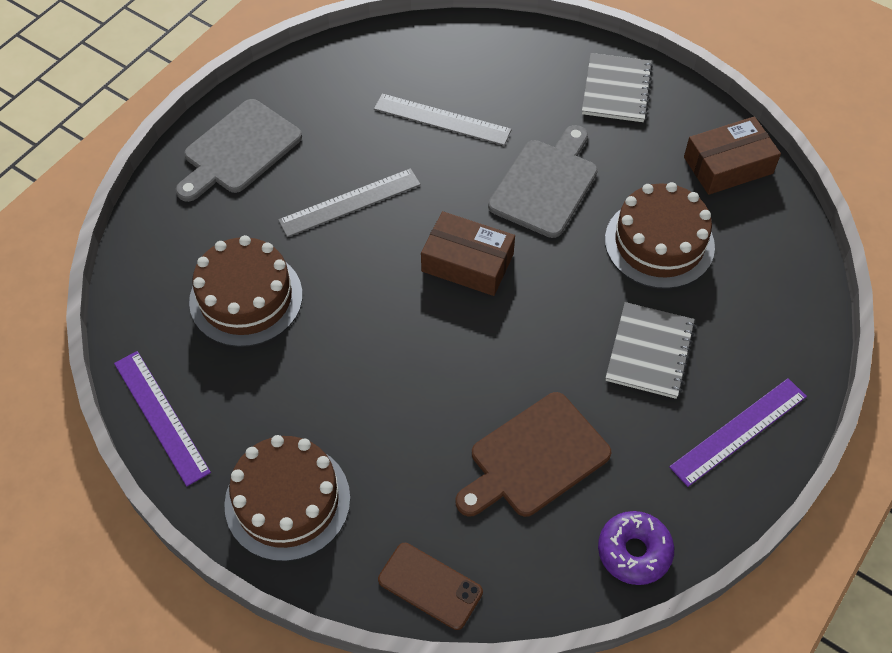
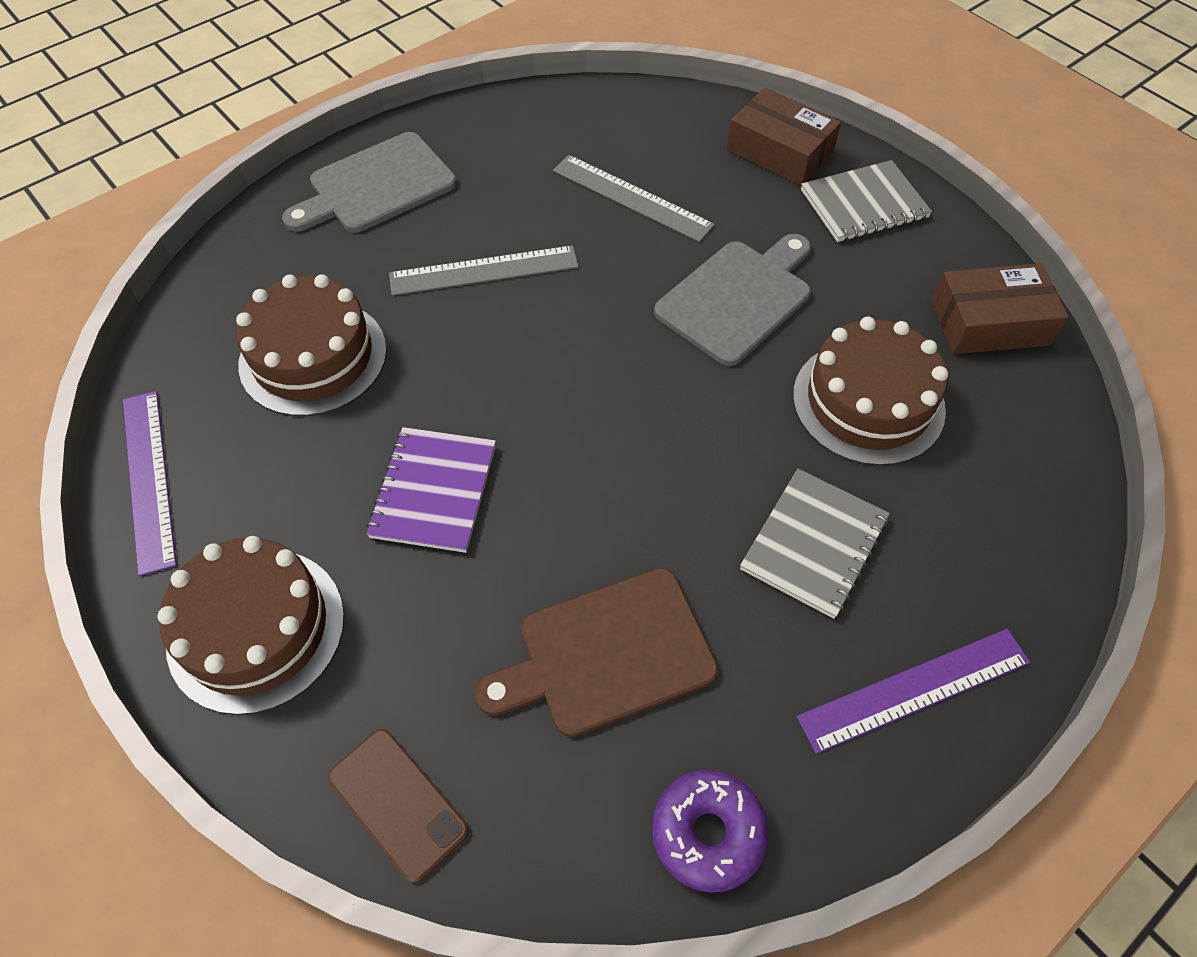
camera: 15 degrees right, 0 degrees up
brown box [421,211,515,296] -> brown box moved to [727,87,841,186]
grey notebook [582,53,653,122] -> grey notebook turned 45 degrees clockwise [801,160,932,242]
none -> purple notebook [366,427,496,553]

